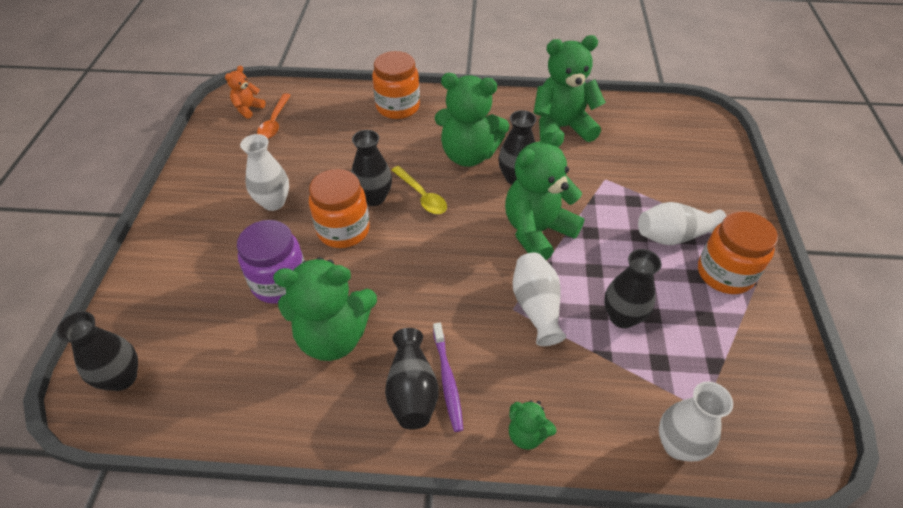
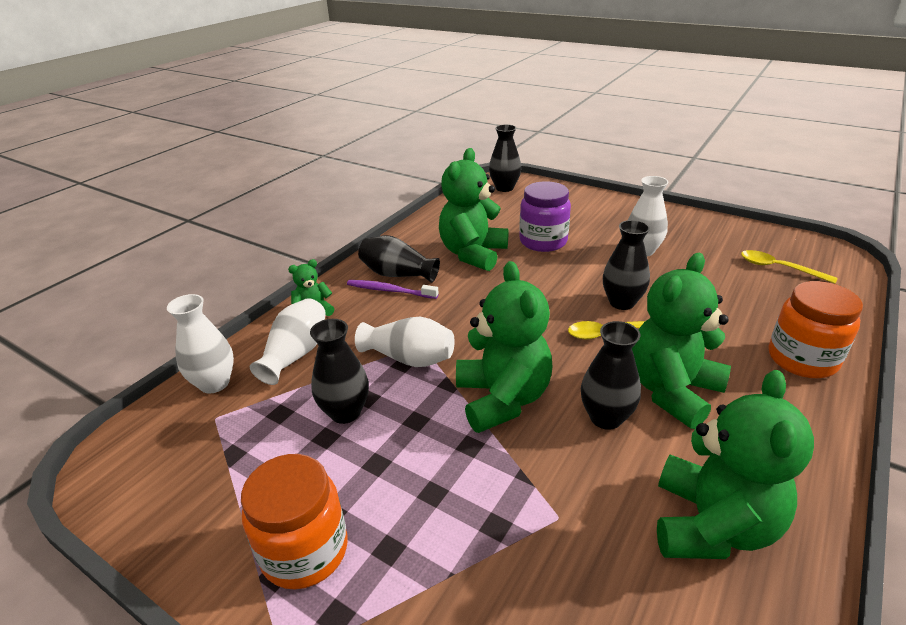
camera: 120 degrees right, 15 degrees down
orange teddy bear [225,65,265,119] -> none
orange spoon [257,93,291,139] -> yellow spoon [741,250,837,284]
orange jar [309,169,370,248] -> none
white vase [638,202,726,245] -> white vase moved to [250,298,326,385]

